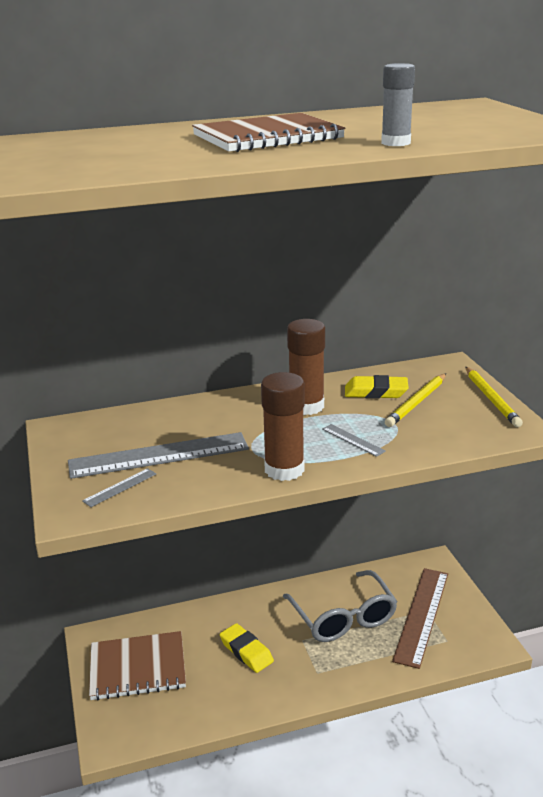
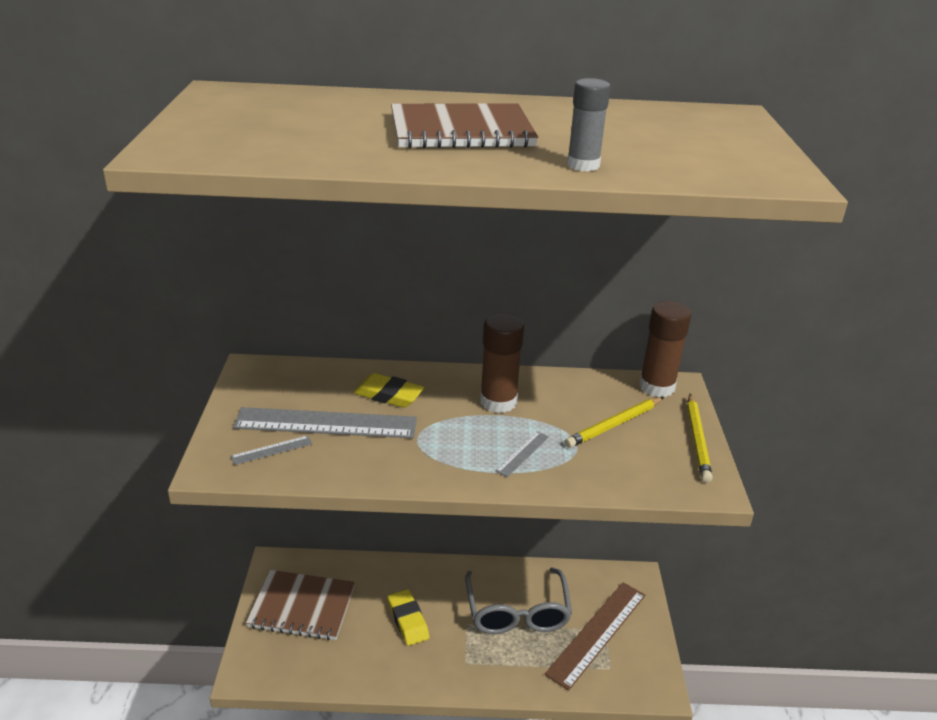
camera: 15 degrees right, 5 degrees up
brown glue stick [261,372,305,481] -> brown glue stick moved to [639,301,691,397]
grey ruler [322,424,386,457] -> grey ruler turned 60 degrees clockwise [495,432,549,477]
yellow eraser [345,375,409,399] -> yellow eraser moved to [354,373,424,408]

